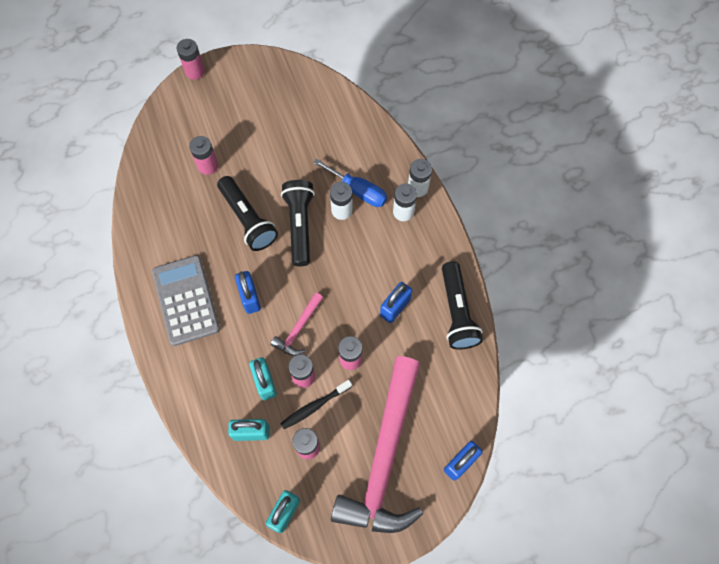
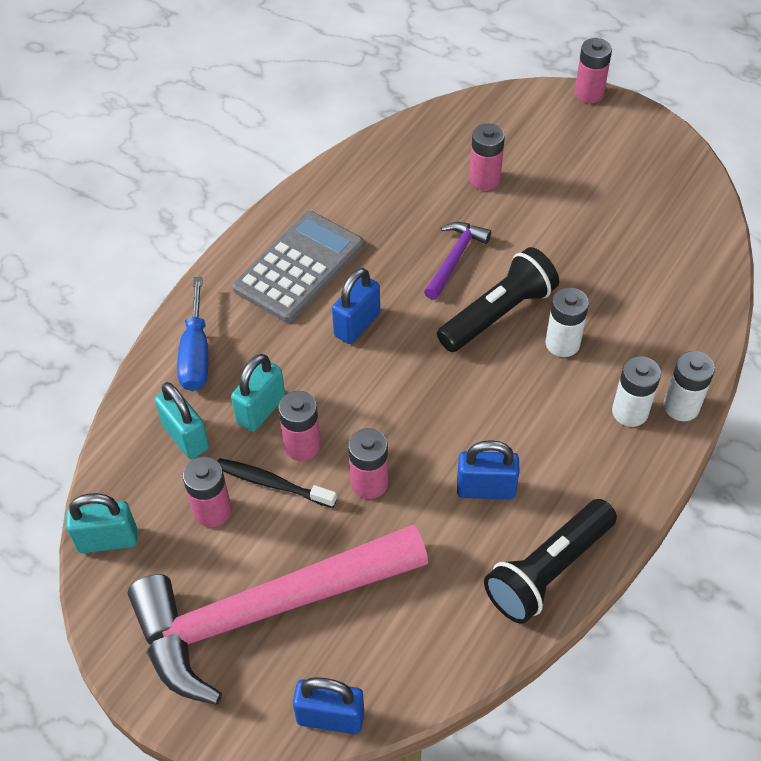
camera: 55 degrees right, 15 degrees down
black flashlight [217,176,278,251] -> purple hammer [424,222,491,300]
pink hammer [270,292,323,356] -> none
blue screwdriver [313,159,387,207] -> blue screwdriver moved to [177,277,208,391]

